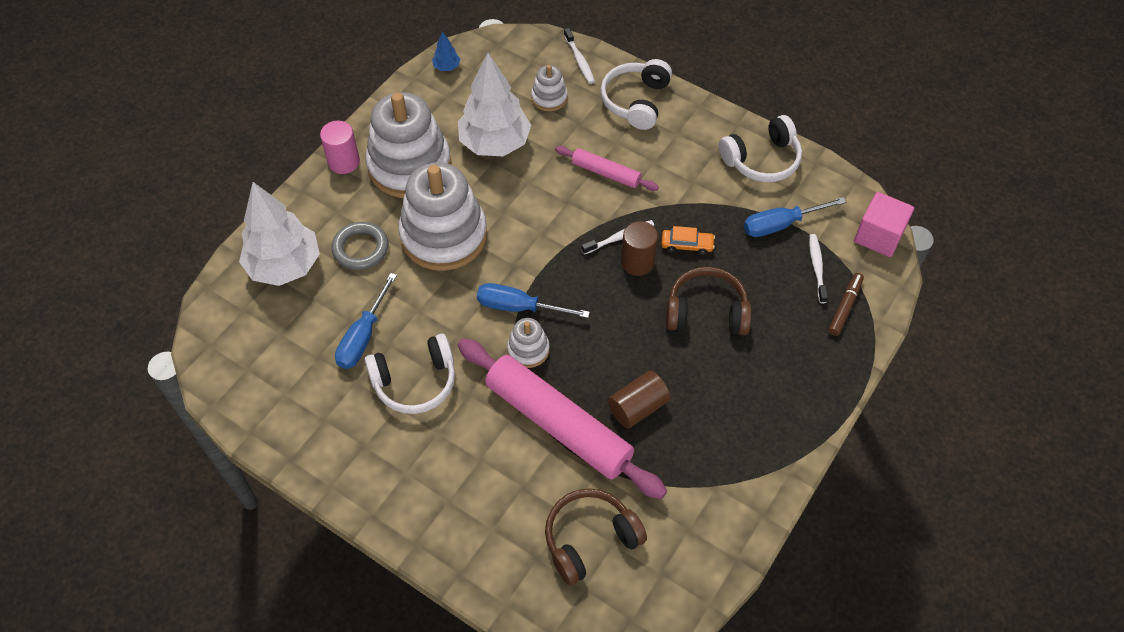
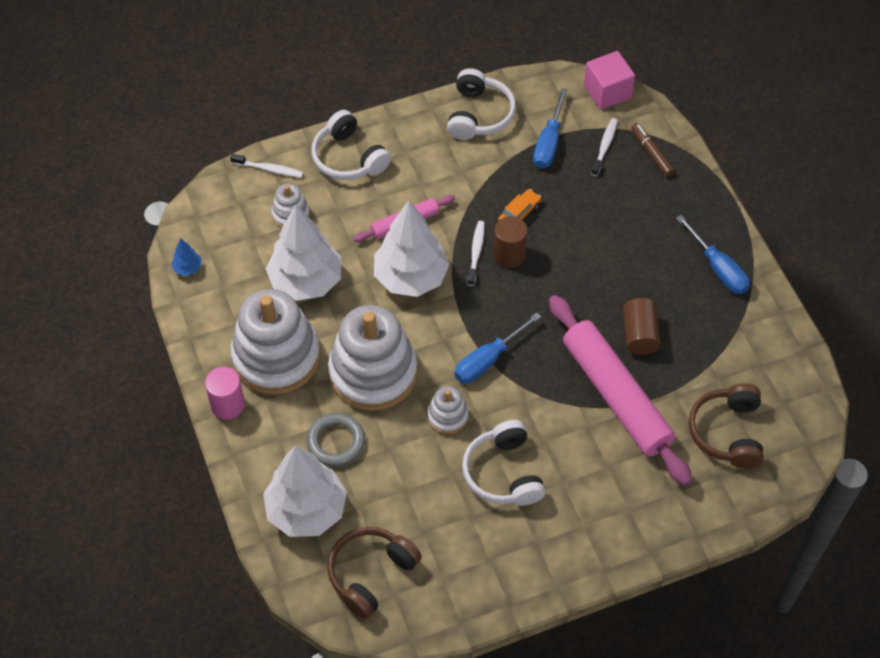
camera: 55 degrees left, 0 degrees up
blue screwdriver [335,273,397,369] -> blue screwdriver moved to [676,215,750,294]
white headphones [364,334,455,414] -> white headphones turned 150 degrees clockwise [462,420,545,506]
pink rolling pin [458,338,667,499] -> pink rolling pin turned 75 degrees clockwise [549,295,692,486]
white stacking toy [507,318,550,368] -> white stacking toy moved to [427,386,469,434]
brown headphones [666,267,752,336] -> brown headphones moved to [327,527,422,619]
white toothbrush [809,234,828,303] -> white toothbrush turned 75 degrees clockwise [591,118,618,176]
none -> white tree [374,201,450,297]

